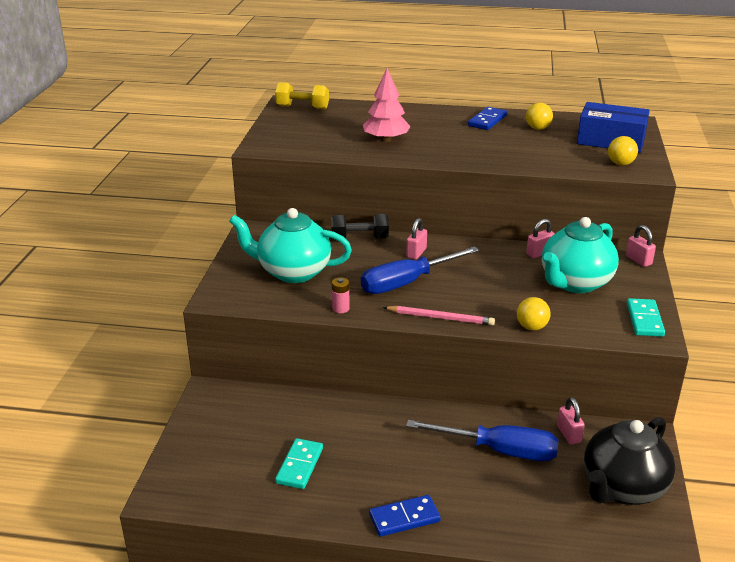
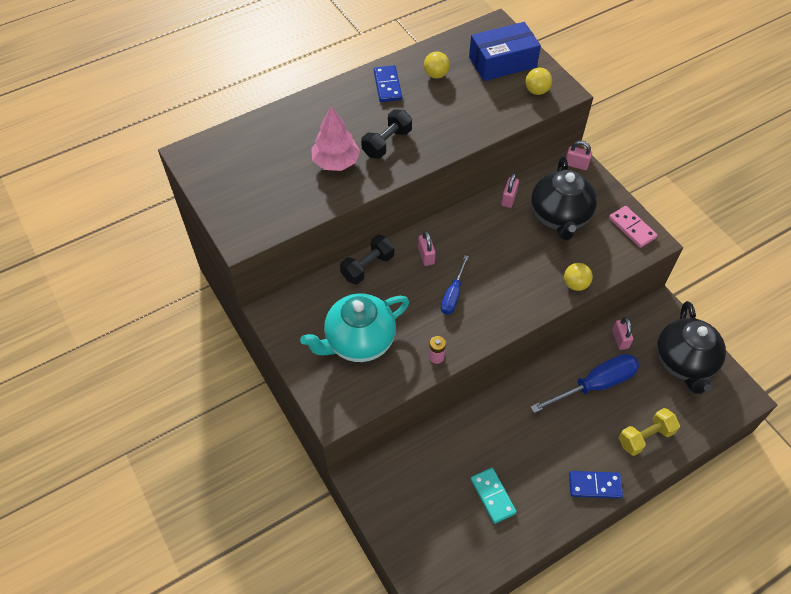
camera: 40 degrees left, 25 degrees up
yellow dumbbell [275,82,329,110] -> yellow dumbbell moved to [619,408,680,456]
blue screwdriver [361,246,479,294] -> blue screwdriver [441,255,469,315], size x0.58
blue domino [369,495,441,536] -> blue domino turned 60 degrees clockwise [569,471,623,499]
pink pencil [383,306,495,325] -> none
turquoise teapot [542,217,619,293] -> black teapot [531,157,597,240]
pink padlock [557,397,585,444] -> pink padlock turned 45 degrees clockwise [612,317,633,350]
turquoise domino [627,298,665,337] -> pink domino [609,206,658,248]
none -> black dumbbell [361,109,412,158]

